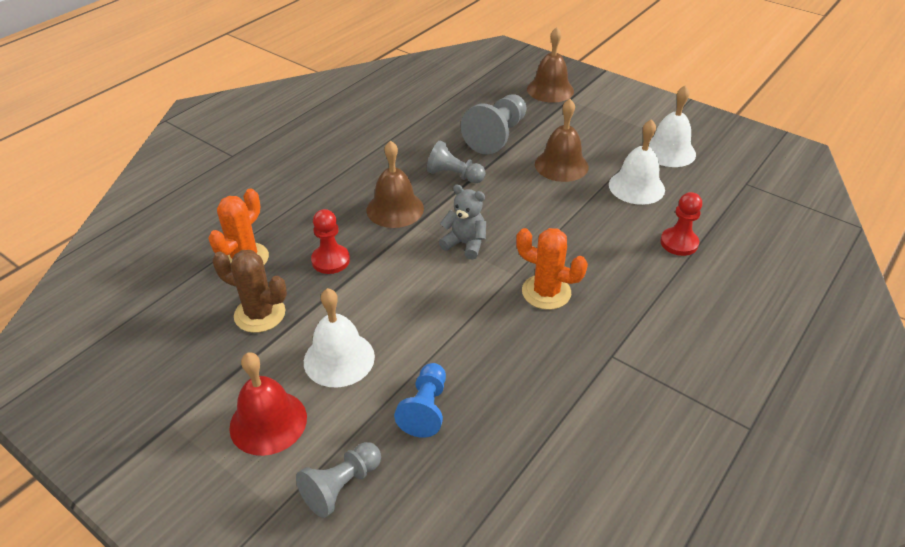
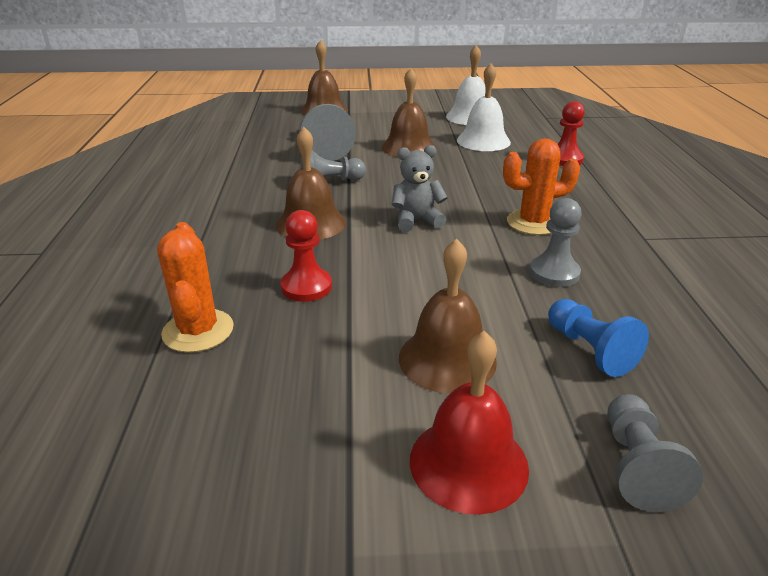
camera: 40 degrees left, 10 degrees down
brown cactus [212,250,287,333] -> none
white bell [304,288,375,388] -> brown bell [399,238,497,393]
none -> grey pawn [529,198,582,287]

